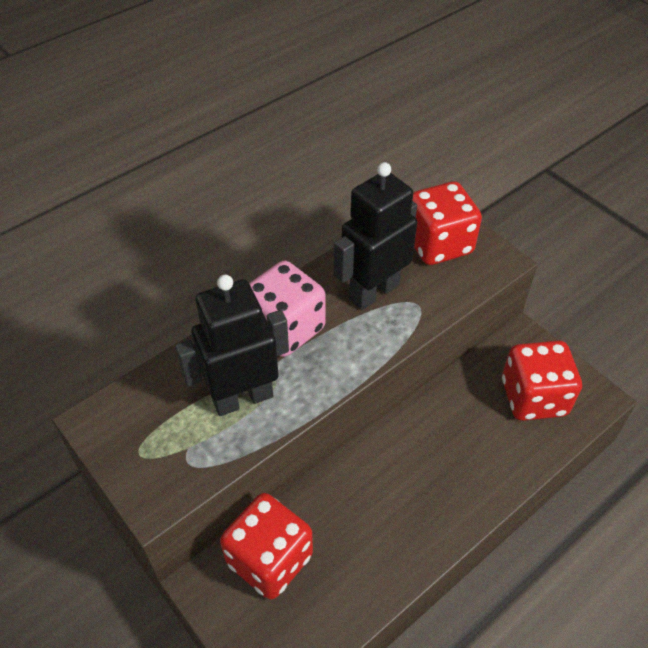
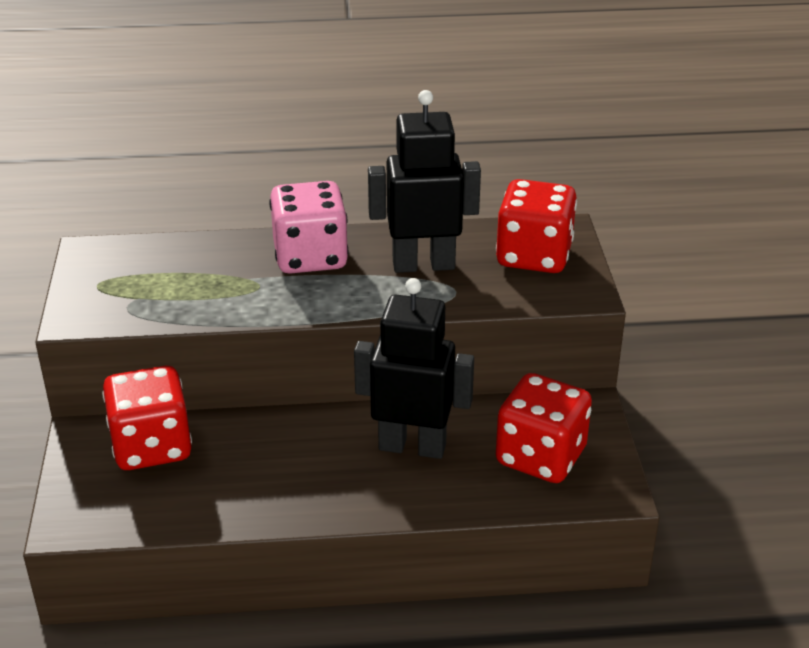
camera: 35 degrees right, 15 degrees down
black robot [175,275,289,416] -> black robot moved to [354,278,474,459]

